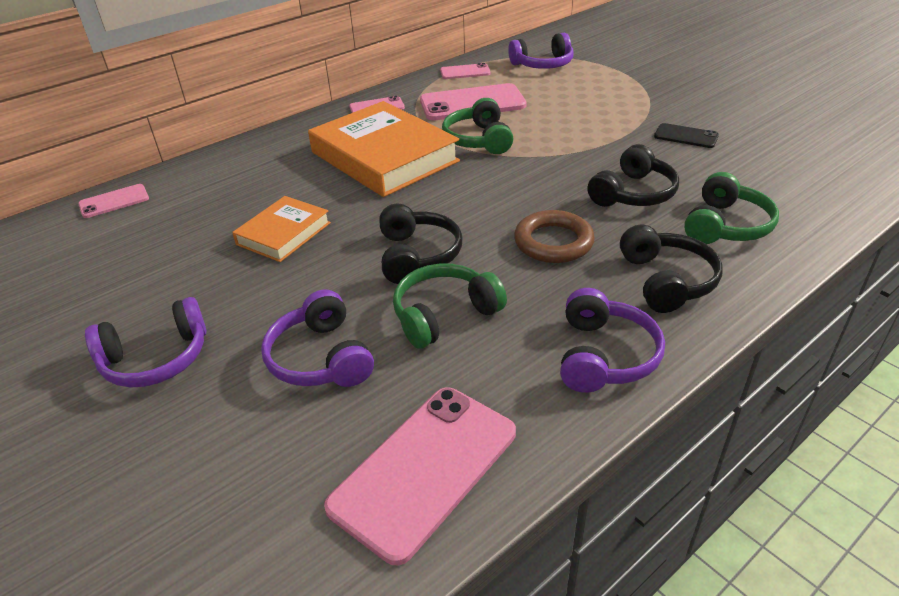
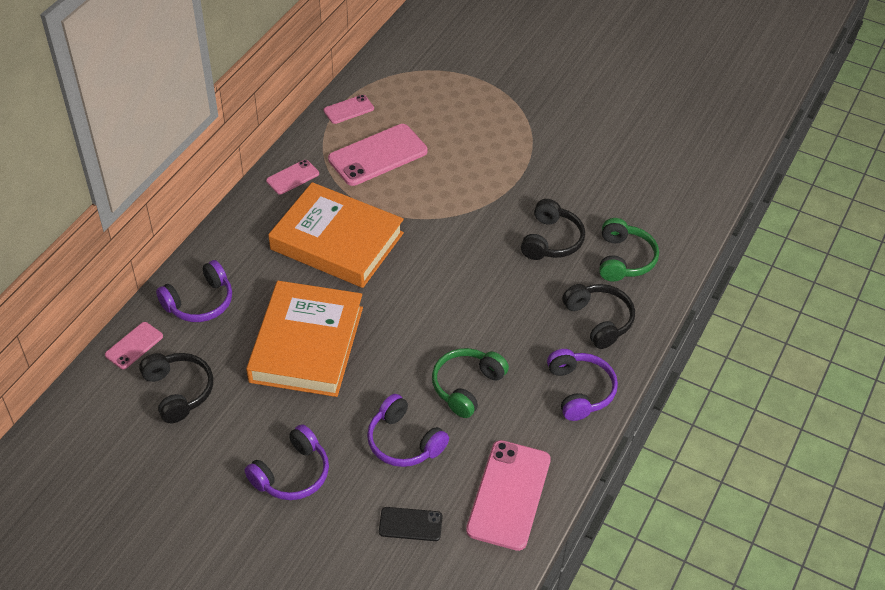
camera: 25 degrees left, 10 degrees up
orange book [232,196,331,262] -> orange book [246,281,363,397], size x1.87
black headphones [379,204,462,284] -> black headphones moved to [139,353,213,423]
green headphones [442,98,513,154] -> none
purple headphones [508,33,574,69] -> purple headphones moved to [156,260,232,322]
brown ring [514,210,595,263] -> none
black phone [654,123,719,148] -> black phone moved to [379,507,442,541]

